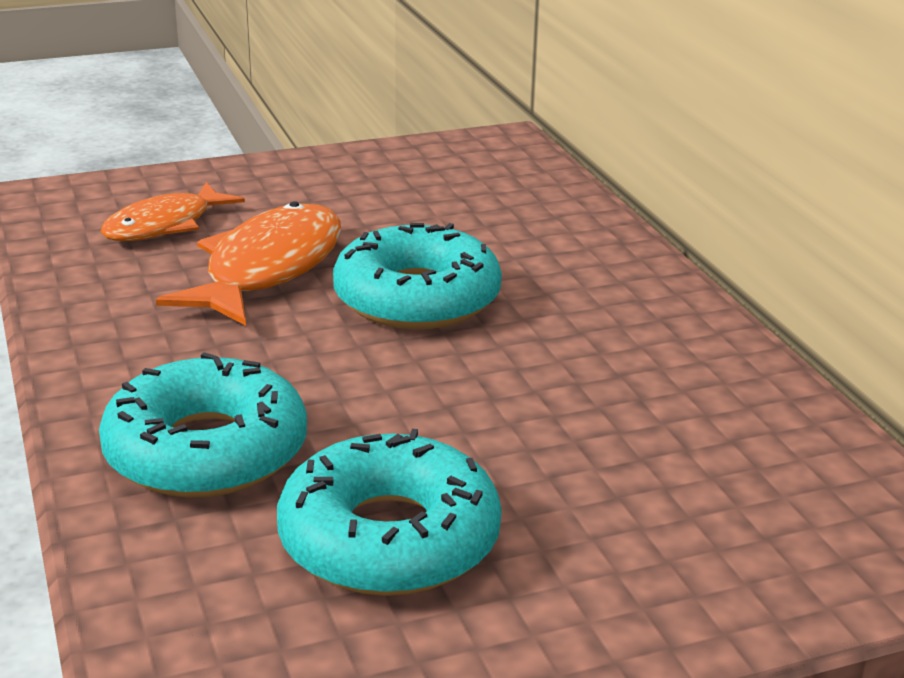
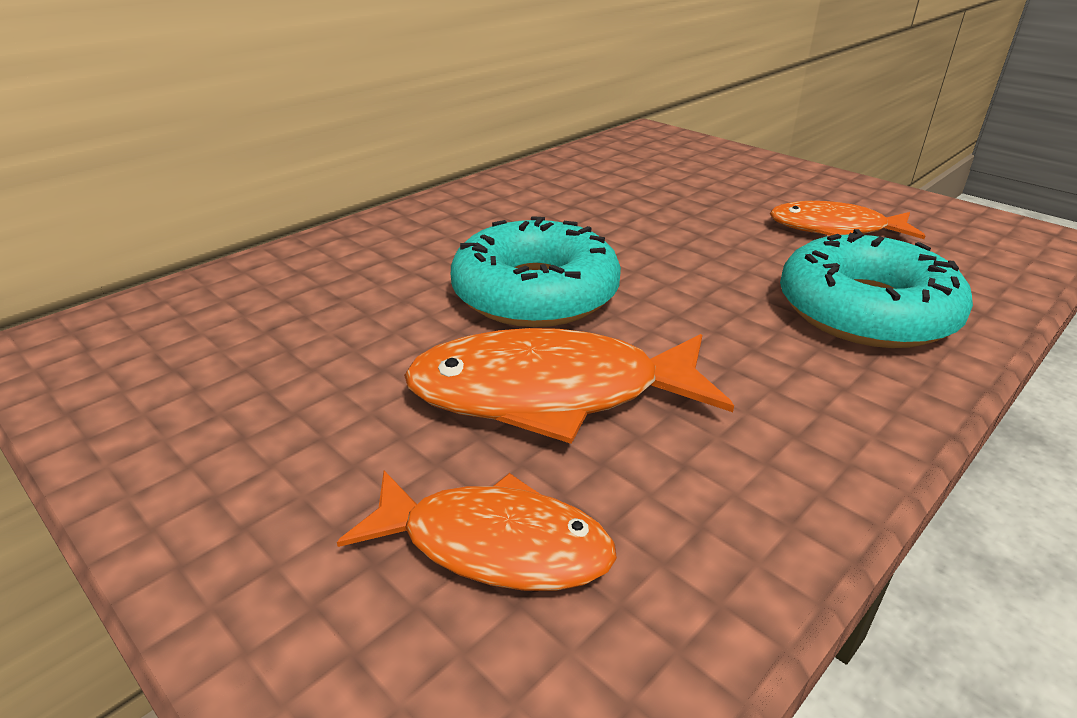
camera: 115 degrees left, 5 degrees up
turquoise donut [277,429,502,596] -> orange fish [770,201,925,239]

